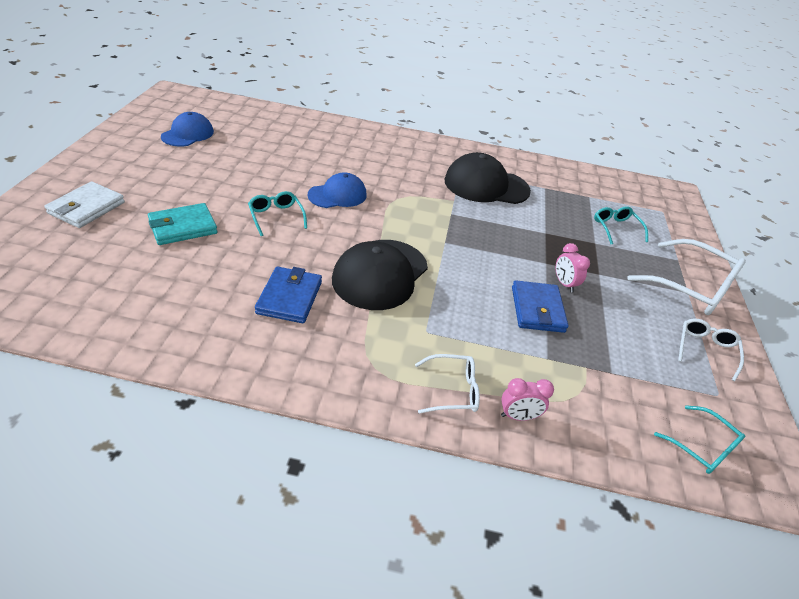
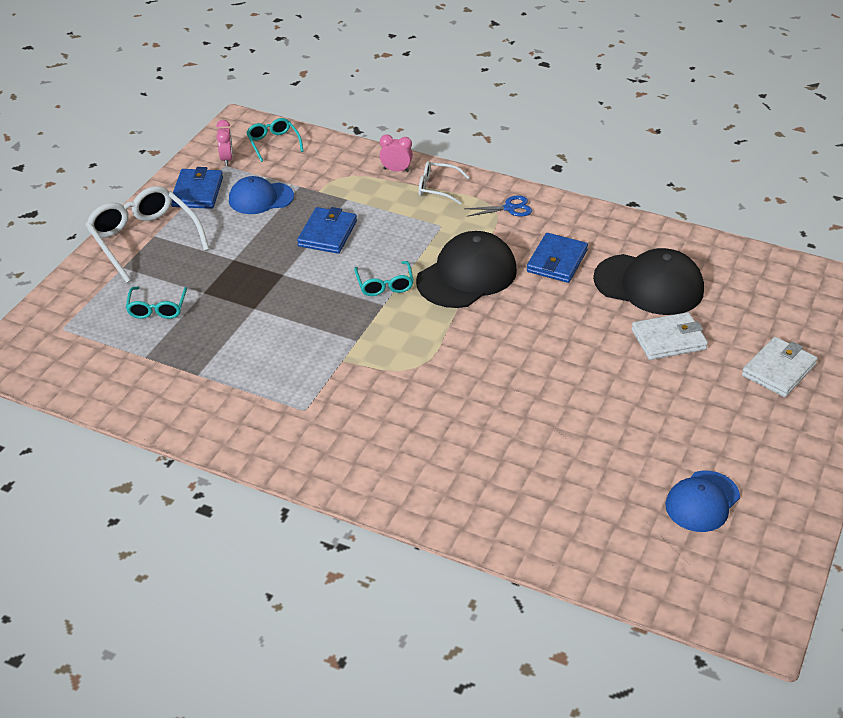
camera: 160 degrees left, 0 degrees up
turquoise wallet [148,203,218,245] -> white wallet [632,312,708,360]
turquoise glasses [248,191,307,236] -> turquoise glasses moved to [354,261,414,296]
blue cap [307,172,367,208] -> blue cap moved to [229,176,294,214]
black cap [444,152,531,204] -> black cap moved to [593,248,704,315]
pink clock [556,243,590,292] -> pink clock moved to [216,120,233,166]
white glasses [678,319,744,381] -> blue wallet [171,167,223,209]
none -> blue scissors [464,195,532,217]

